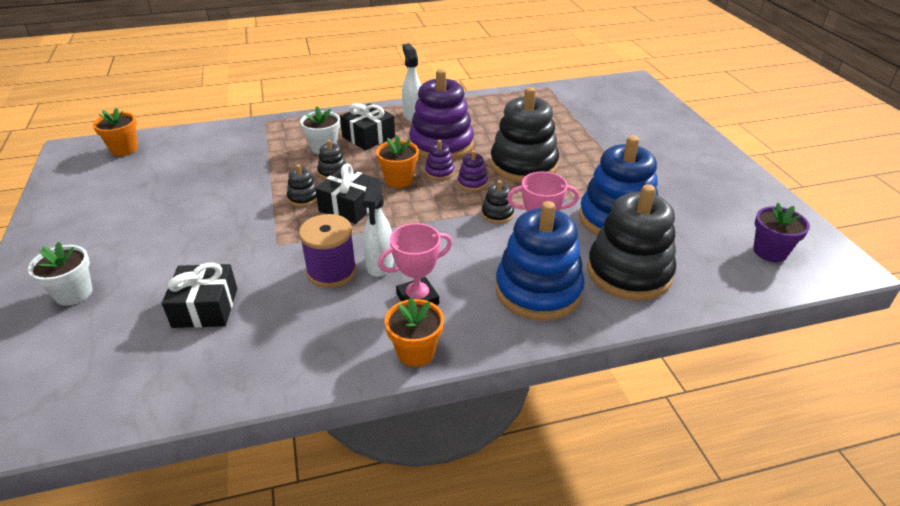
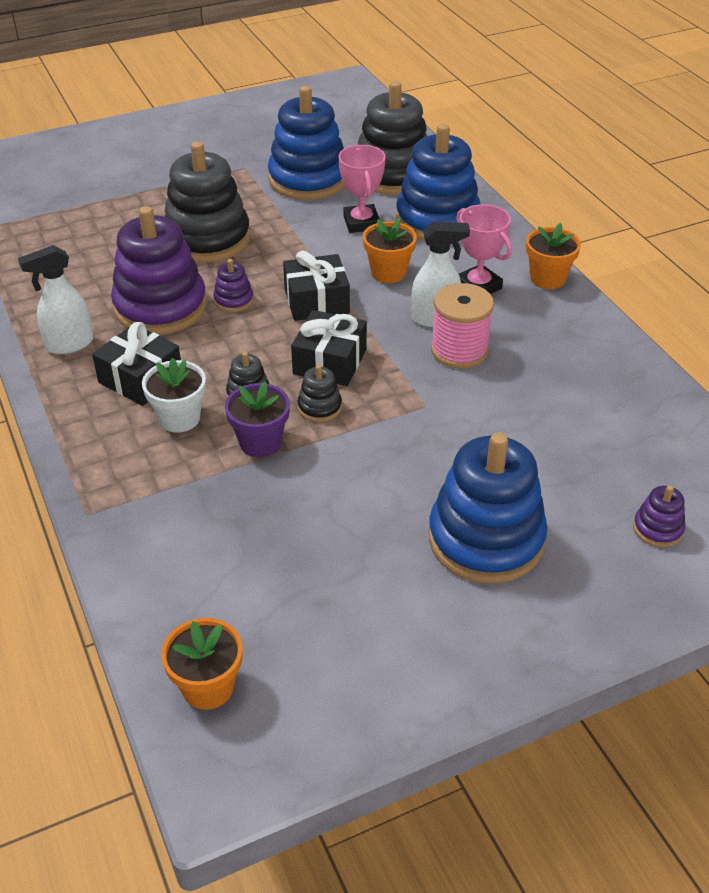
camera: 100 degrees left, 5 degrees up
white flower pot [28,241,93,306] -> none
black gift [162,263,237,328] -> black gift moved to [283,251,350,321]
purple spool [299,214,357,288] -> pink spool [431,283,494,368]
orange flower pot [376,135,419,188] -> orange flower pot moved to [363,218,417,283]
purple stacking toy [458,150,488,191] -> purple stacking toy moved to [633,485,685,547]
black stacking toy [482,180,514,224] -> none
purple flower pot [753,203,810,262] -> purple flower pot moved to [225,381,290,457]
none -> blue stacking toy [429,432,548,584]

